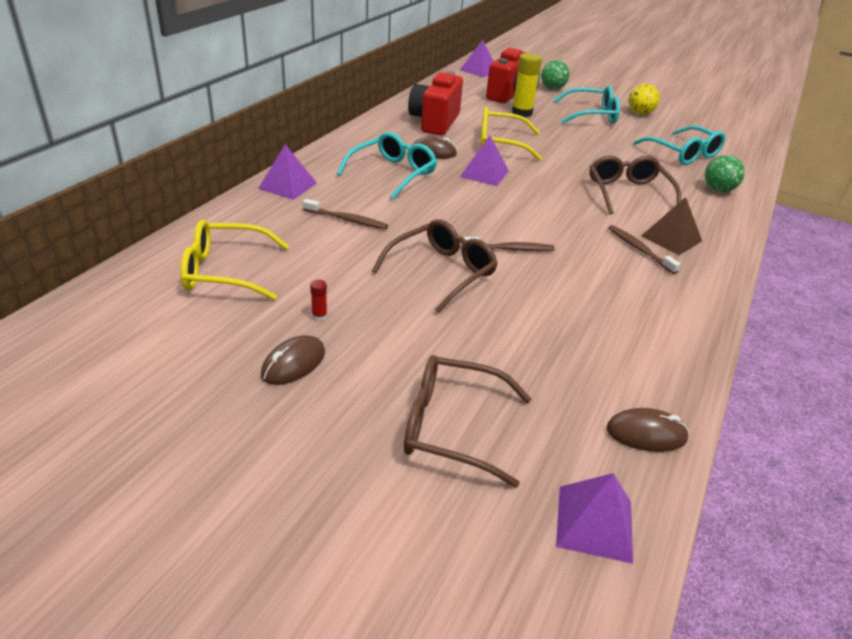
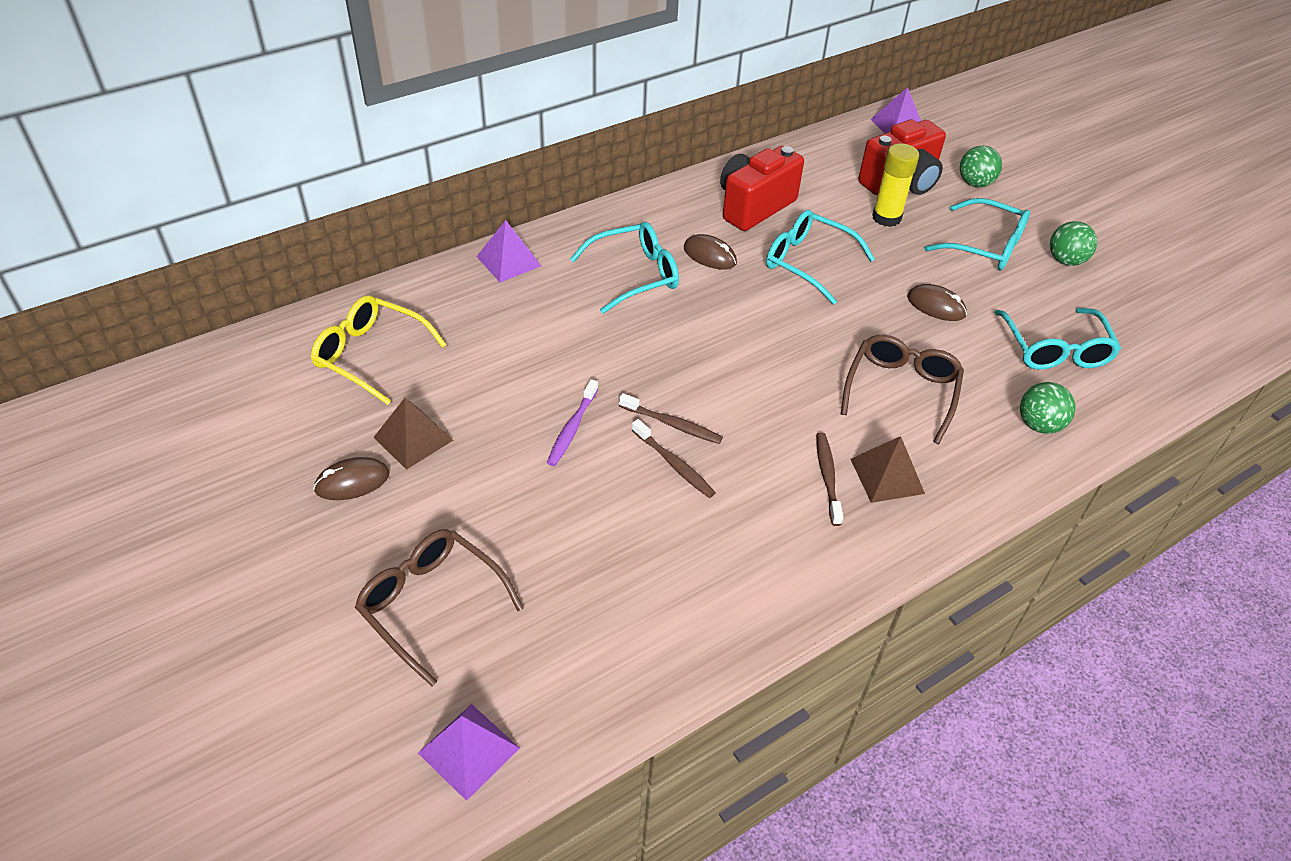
camera: 30 degrees right, 10 degrees up
brown toothbrush [303,199,388,230] -> brown toothbrush moved to [632,419,716,498]
red glue stick [310,280,327,321] -> brown pyramid [373,398,453,470]
brown glasses [372,219,498,313] -> purple toothbrush [547,379,598,466]
purple pyramid [460,135,509,186] -> none
yellow glasses [480,107,542,160] -> turquoise glasses [766,210,875,305]
brown mouse [606,408,689,452] -> brown mouse moved to [907,284,967,321]
yellow ball [629,83,660,115] -> green ball [1050,221,1097,266]

